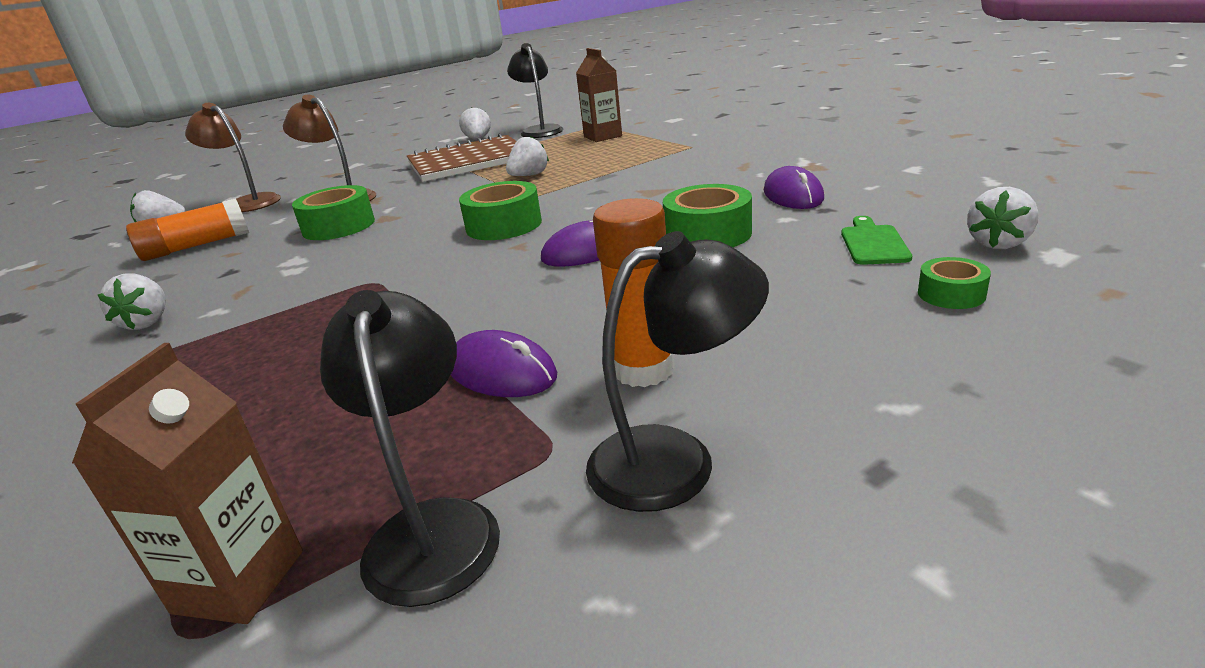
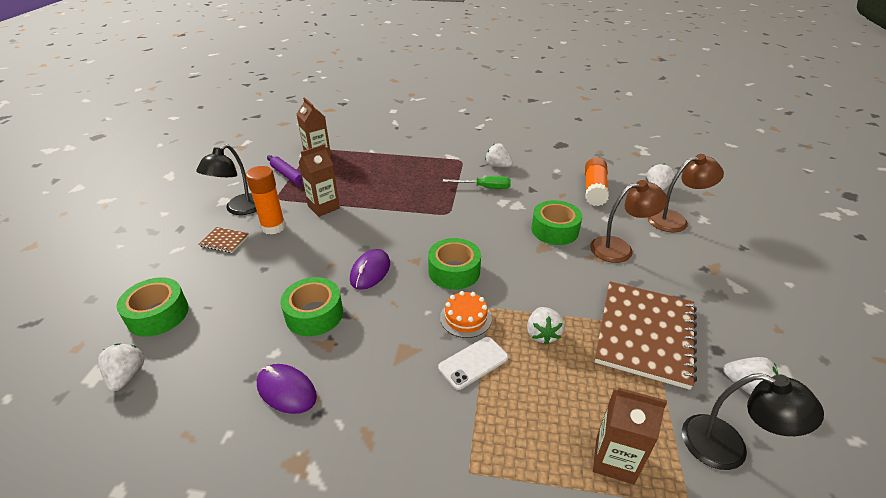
camera: 130 degrees right, 10 degrees up
black lamp [320,290,500,607] -> purple rolling pin [267,155,304,186]
purple mouse [451,330,557,397] -> brown carton [299,144,340,217]
green cutting board [841,216,912,265] -> none
green tape [918,257,991,309] -> green tape [116,277,189,337], size x1.82
none -> brown notebook [198,227,249,253]
none -> white phone [438,337,508,390]
none -> orange cake [440,291,492,338]
none -> green screwdriver [443,176,511,189]

